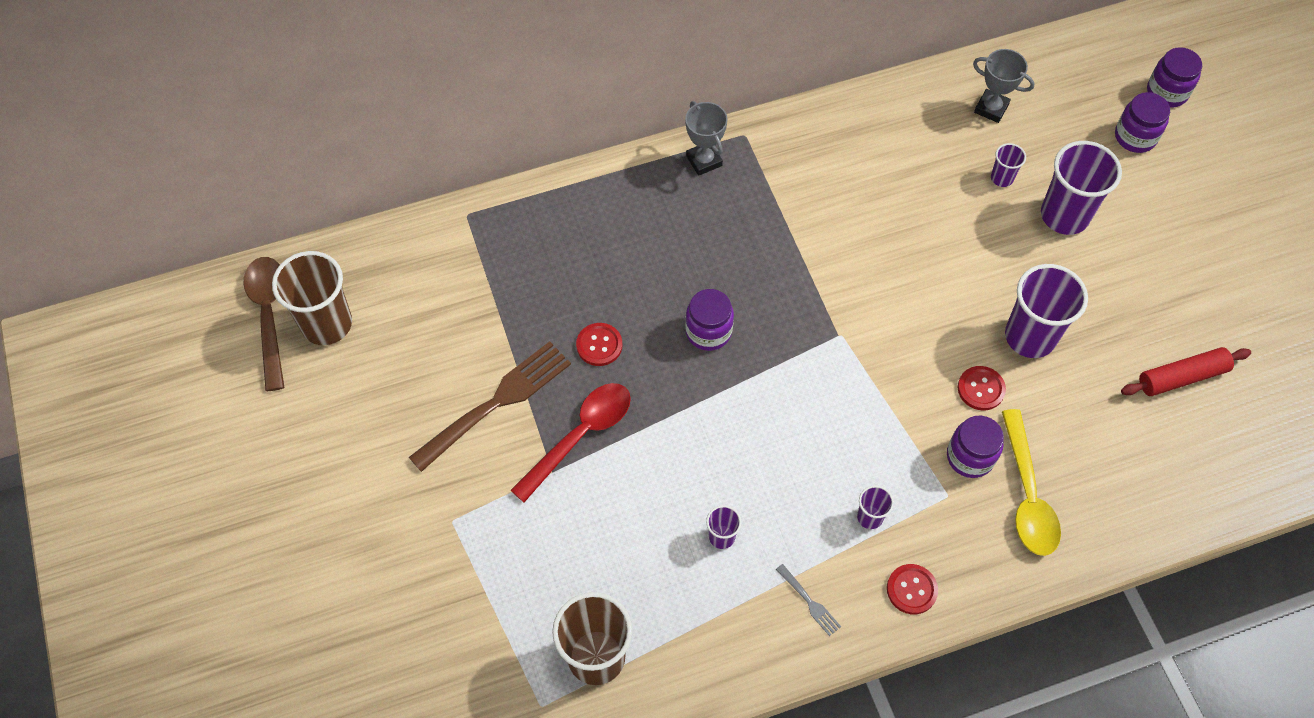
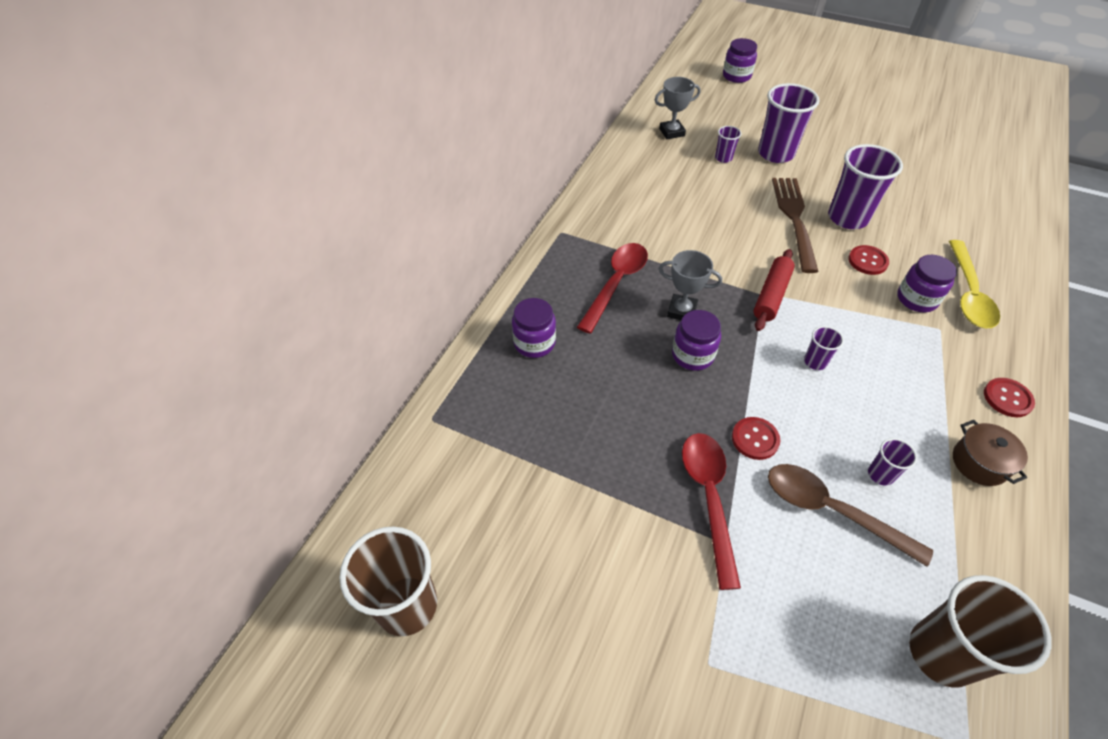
camera: 45 degrees left, 10 degrees down
brown spoon [244,257,285,391] -> brown spoon moved to [768,464,933,567]
brown fork [409,341,571,472] -> brown fork moved to [772,178,819,273]
red button [576,323,622,366] -> red button moved to [732,417,780,460]
grey trophy [685,101,728,176] -> grey trophy moved to [659,250,722,320]
grey fork [776,564,841,636] -> brown pot [953,420,1028,486]
purple cup [857,485,894,529] -> purple cup moved to [804,326,844,370]
yellow spoon [1002,409,1061,556] -> yellow spoon turned 60 degrees clockwise [949,240,1000,328]
purple jar [1115,92,1170,153] -> purple jar moved to [512,298,556,358]
red rolling pin [1121,347,1251,396] -> red rolling pin moved to [754,249,795,331]
none -> red spoon [577,243,648,334]

